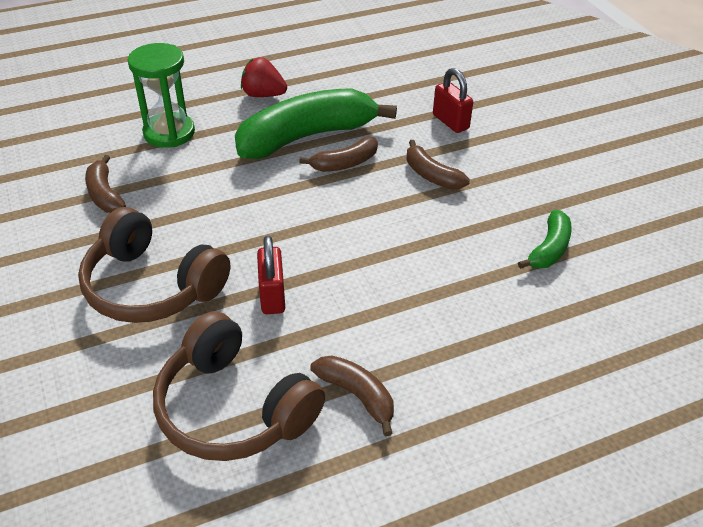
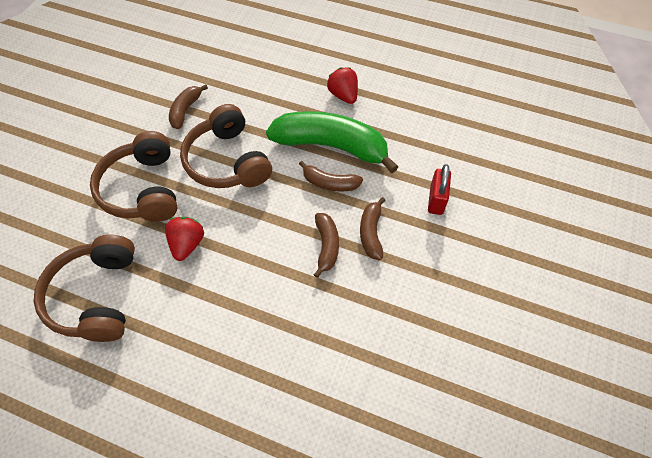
camera: 45 degrees right, 15 degrees up
green hourglass [128,43,195,148] -> none
red padlock [257,235,285,314] -> red strawberry [165,217,204,261]
brown banana [310,355,394,436] -> brown banana moved to [313,213,339,278]
green banana [518,210,572,269] -> none
none -> brown headphones [180,104,272,188]

